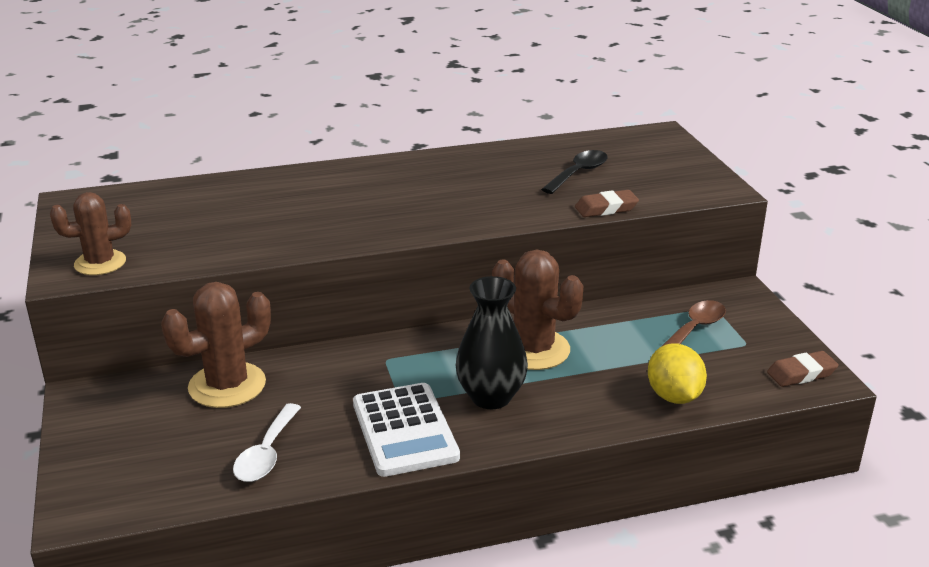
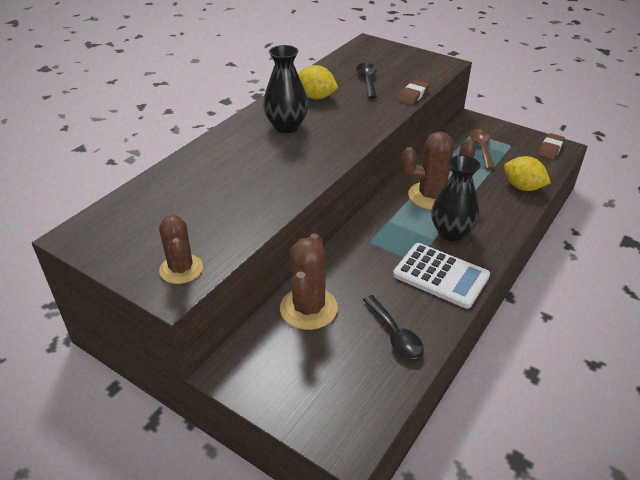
camera: 40 degrees left, 10 degrees up
brown cactus [50,192,131,275] -> brown cactus turned 45 degrees counterclockwise [159,213,203,284]
white spoon [233,403,301,482] -> black spoon [363,295,424,359]
none -> black vase [263,45,308,133]
none -> yellow lemon [298,65,338,99]

